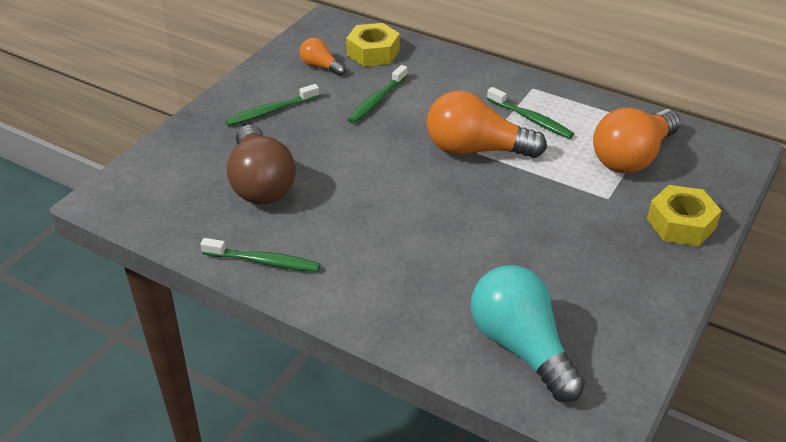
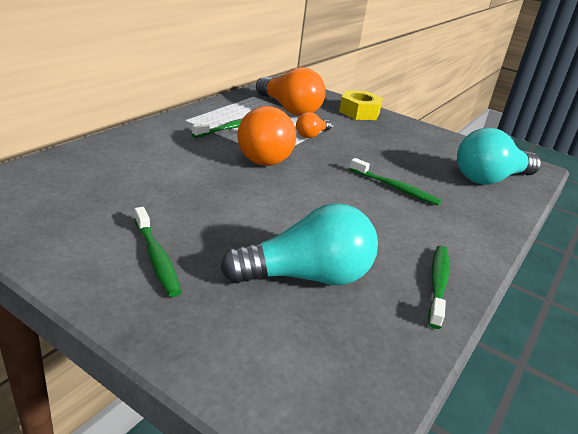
camera: 90 degrees left, 10 degrees down
brown light bulb [227,125,296,204] -> turquoise light bulb [220,203,378,285]
orange light bulb [300,38,346,76] -> orange light bulb moved to [296,112,332,138]
yellow nut [346,23,400,67] -> none
green toothbrush [348,65,408,124] -> green toothbrush moved to [350,158,442,206]

